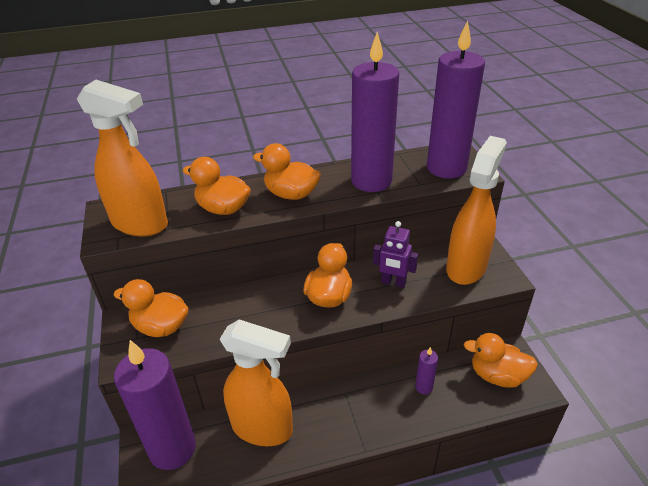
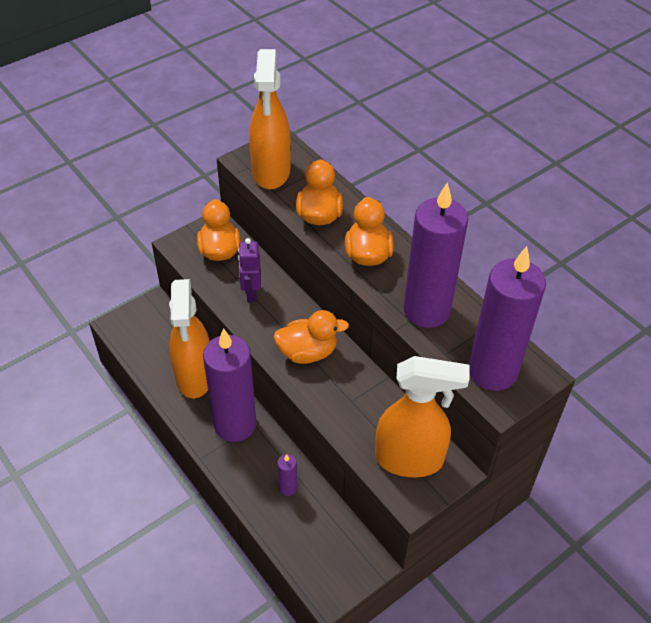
camera: 65 degrees right, 10 degrees up
purple candle [114,340,196,470] -> purple candle moved to [203,328,256,442]
purple robot [373,221,418,288] -> purple robot moved to [238,238,261,302]
orange duck [464,333,538,388] -> none

